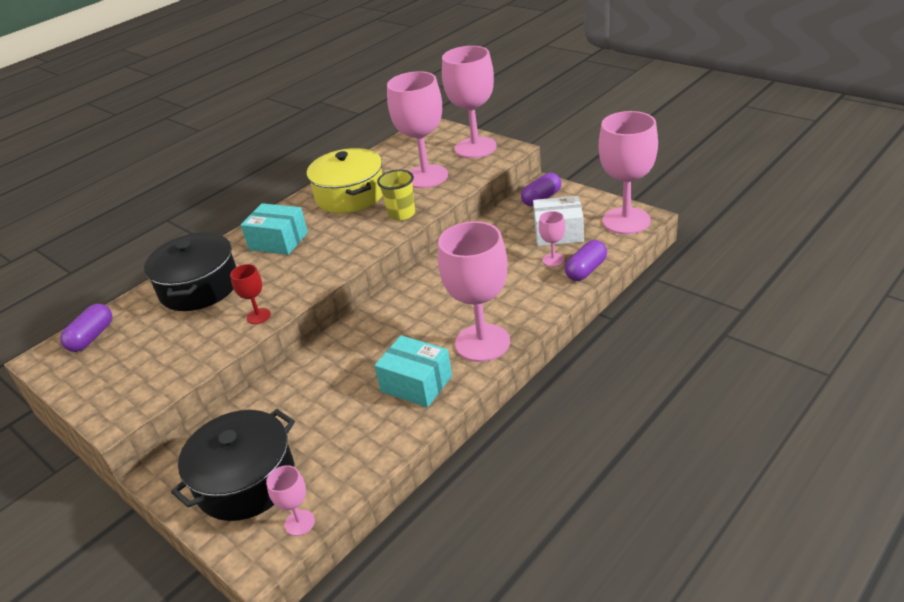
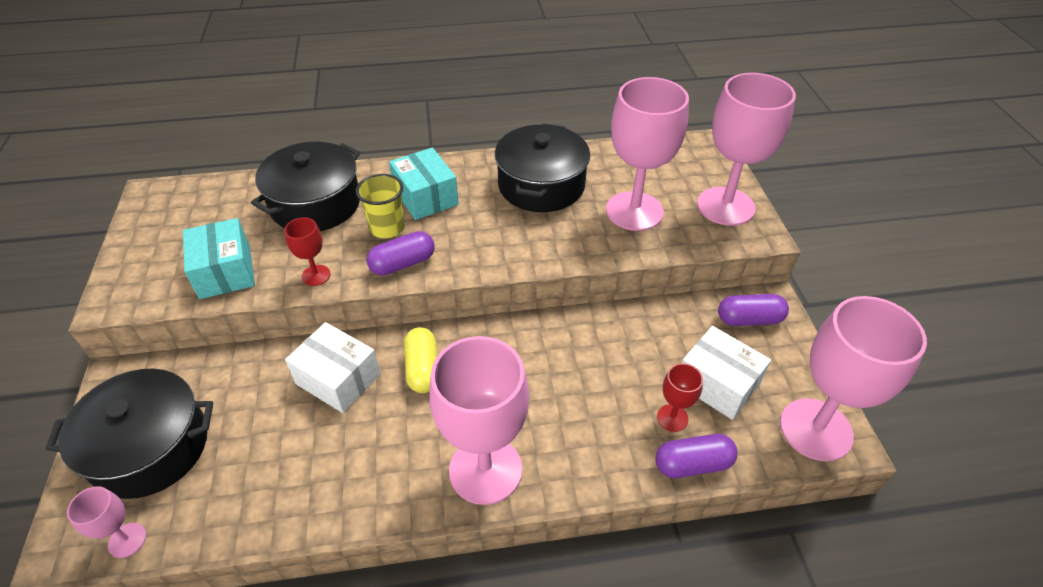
camera: 35 degrees right, 10 degrees up
purple capsule [60,304,112,352] -> purple capsule moved to [367,231,435,276]
yellow pot [307,148,383,213] -> black pot [495,123,590,212]
turquoise box [374,335,452,407] -> turquoise box moved to [183,218,255,299]
yellow cup [377,170,415,221] -> yellow cup moved to [356,174,405,238]
pink goblet [539,211,565,267] -> red goblet [657,363,703,432]
none -> white box [285,322,381,413]
none -> yellow capsule [404,327,438,393]

